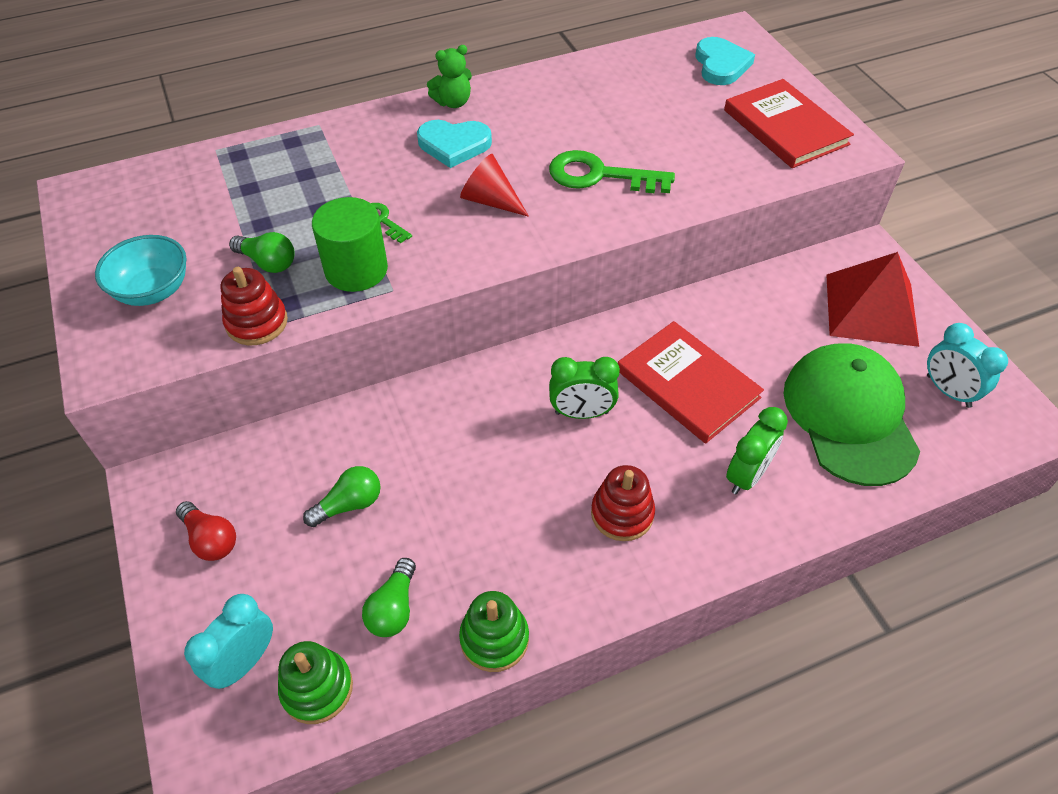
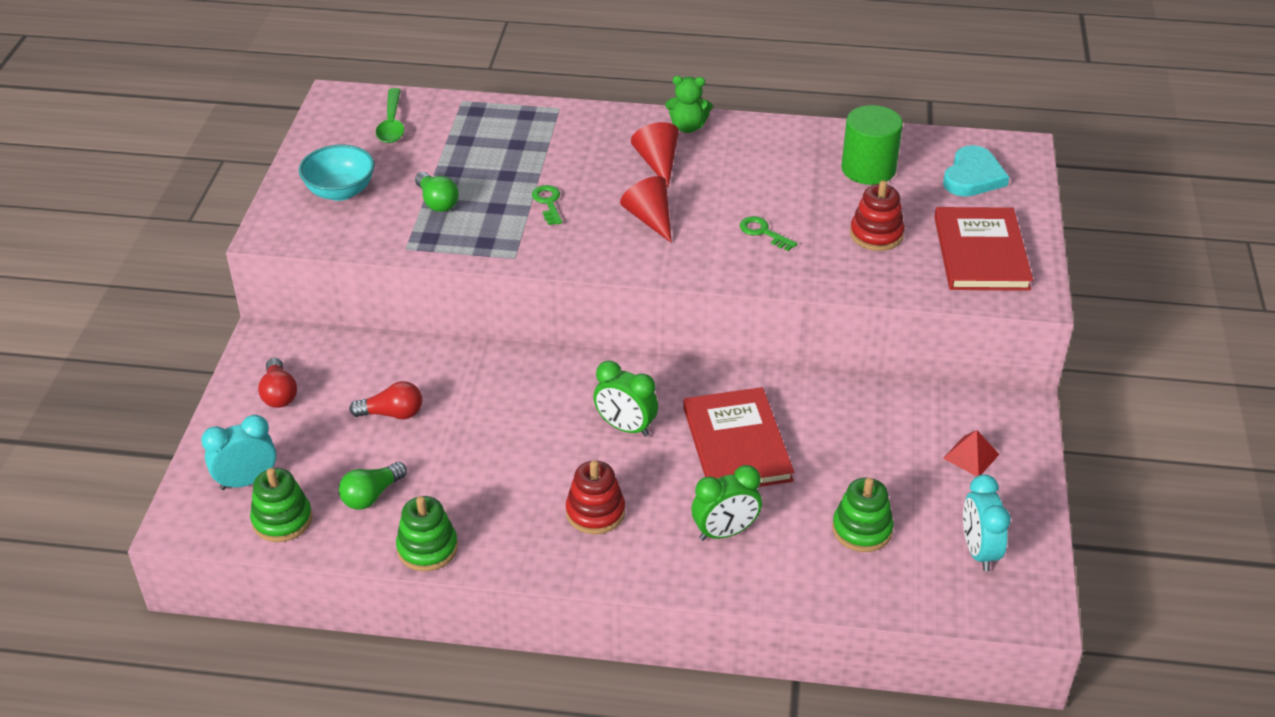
camera: 30 degrees right, 10 degrees down
red stacking toy [220,267,288,345] -> red stacking toy moved to [850,180,905,251]
green light bulb [303,466,381,527] -> red light bulb [349,381,422,419]
green cylinder [312,197,388,292] -> green cylinder moved to [841,105,903,185]
turquoise heart [417,120,492,168] -> red cone [631,122,679,188]
green key [549,150,675,193] -> green key [740,216,797,251], size x0.52
green cap [784,343,920,486] -> green stacking toy [832,478,894,552]
red pyramid [826,252,919,347] -> red pyramid [943,430,1000,477], size x0.44
none -> green spoon [376,88,404,143]

